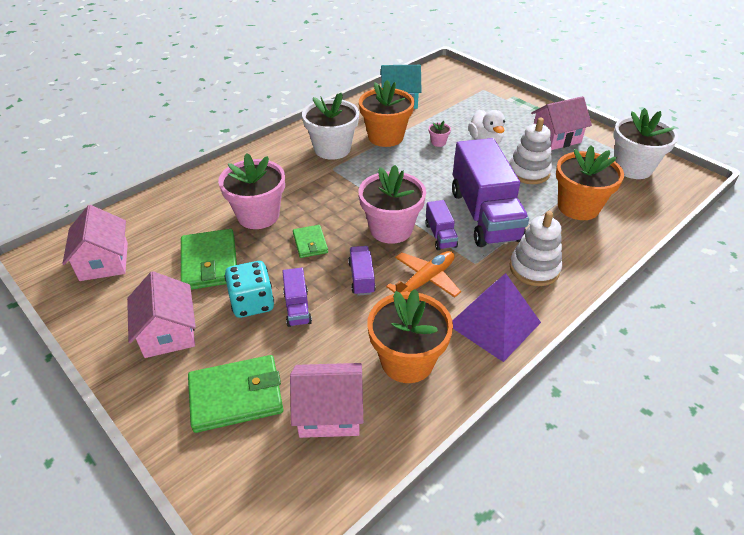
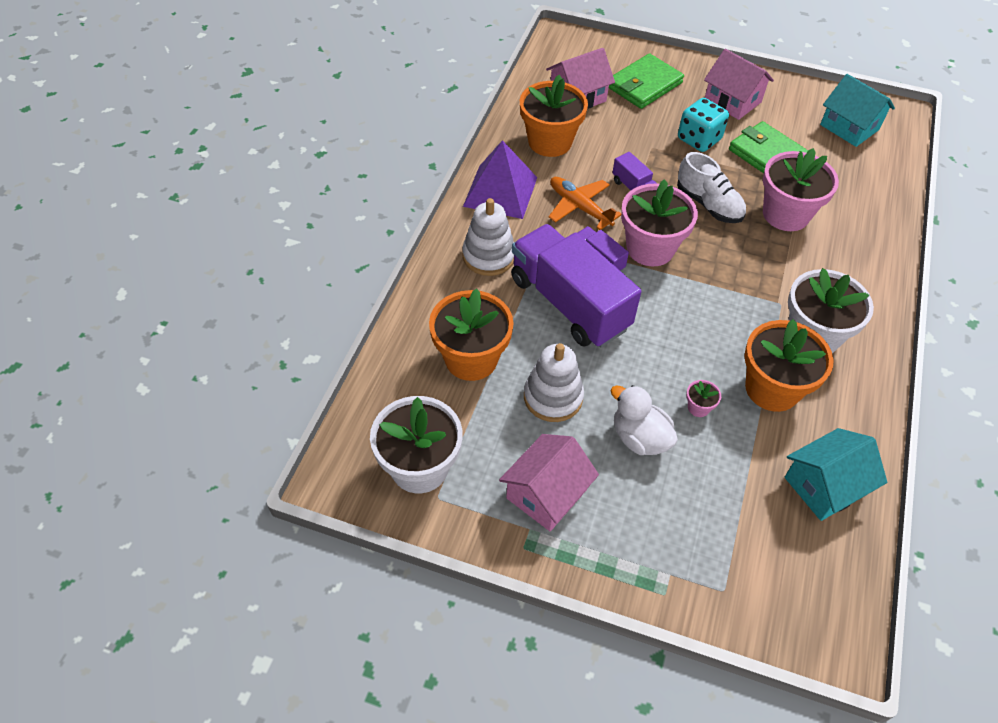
camera: 150 degrees right, 10 degrees up
pink house [62,205,128,281] -> turquoise house [820,74,895,147]
purple truck [282,268,312,327] -> none
green wallet [293,225,328,258] -> white shoe [677,152,746,223]
orange plane [386,251,461,297] -> orange plane turned 120 degrees clockwise [549,177,621,230]

